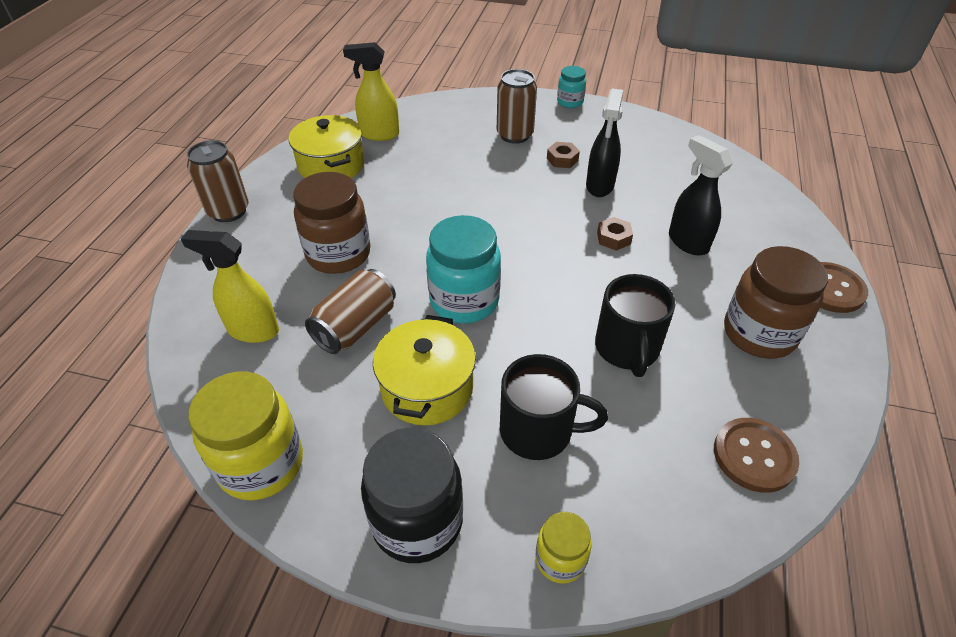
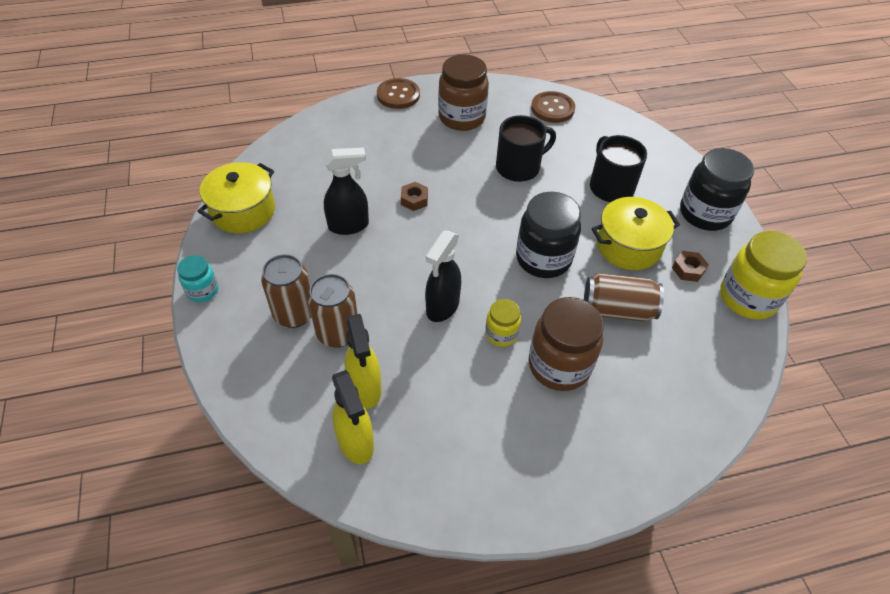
camera: 120 degrees left, 5 degrees up
yellow spray bottle [181,230,279,343] -> yellow spray bottle moved to [345,314,382,409]
brown can [187,140,249,222] -> brown can moved to [308,274,358,348]
yellow pot [289,115,364,178] -> yellow pot moved to [197,162,275,233]
turquoise jar [426,215,501,324] -> black jar [516,192,581,278]
yellow jar [536,512,592,584] -> yellow jar moved to [485,299,521,347]
brown nut [547,142,580,168] -> brown nut moved to [672,251,709,282]
black spray bottle [669,135,733,255] -> black spray bottle moved to [425,230,461,322]

